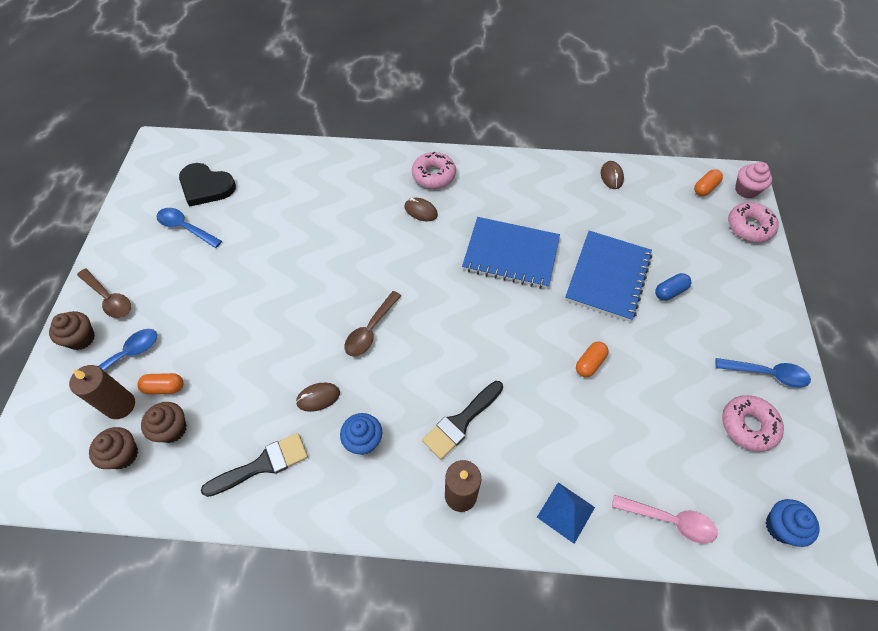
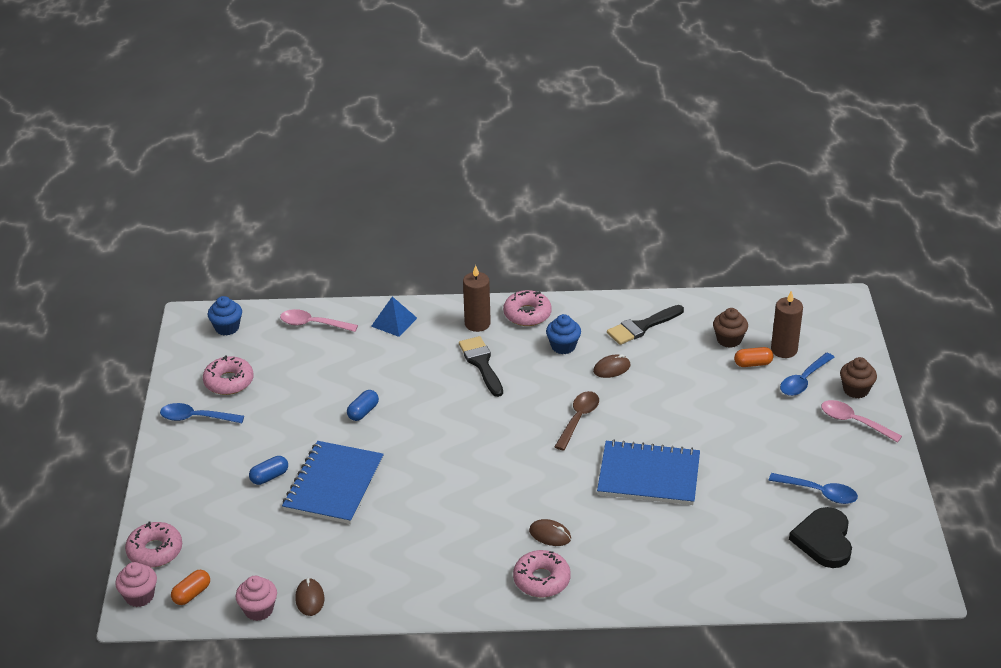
camera: 175 degrees right, 20 degrees down
brown spoon [77,269,131,318] -> pink spoon [821,400,902,443]
brown cupcake [89,427,138,469] -> none
black heart [179,163,236,207] -> black heart turned 105 degrees counterclockwise [789,507,852,568]
black brush [422,381,503,459] -> black brush turned 60 degrees counterclockwise [459,336,503,397]
blue notebook [462,217,560,289] -> blue notebook moved to [597,440,700,505]
orange capsule [576,342,609,377] -> blue capsule [347,390,379,421]
none -> pink cupcake [235,576,277,621]
none -> pink donut [503,290,552,326]

